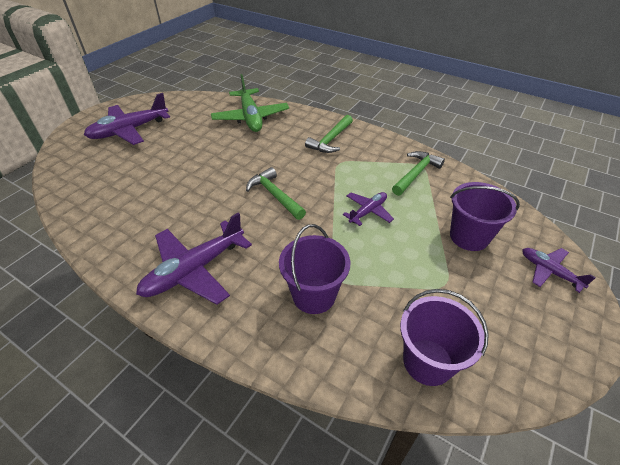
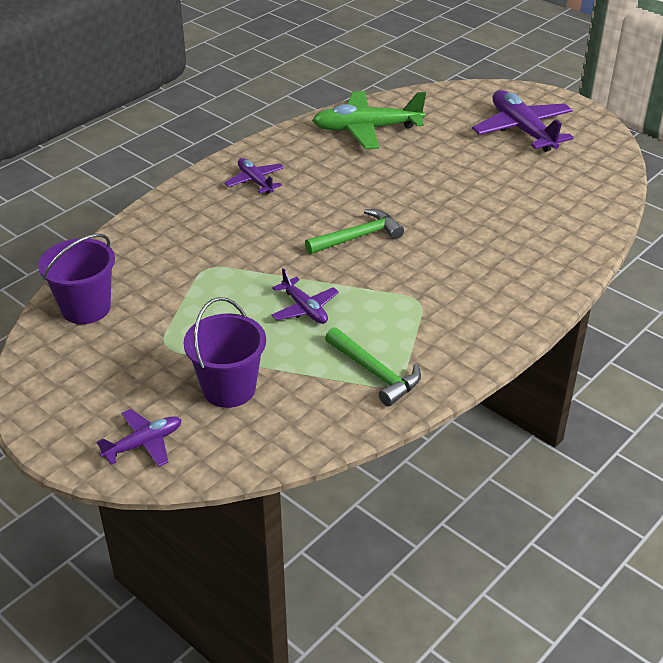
camera: 100 degrees right, 5 degrees down
purple plane [136,212,252,305] -> purple plane [224,158,284,194], size x0.55
green plane [211,74,289,132] -> green plane moved to [312,91,426,149]
purple bucket [279,224,350,314] -> none
green hammer [305,115,353,153] -> none

